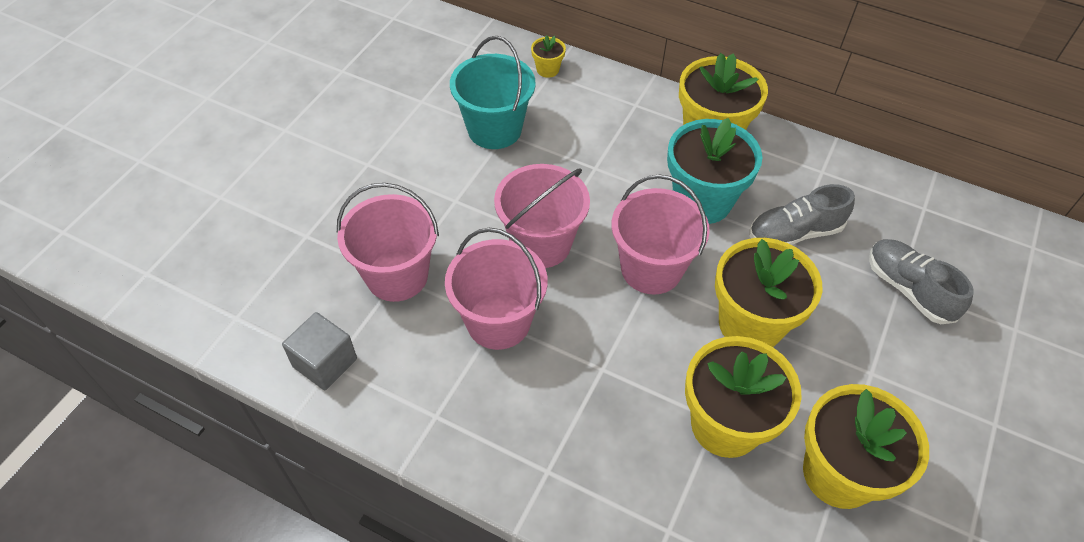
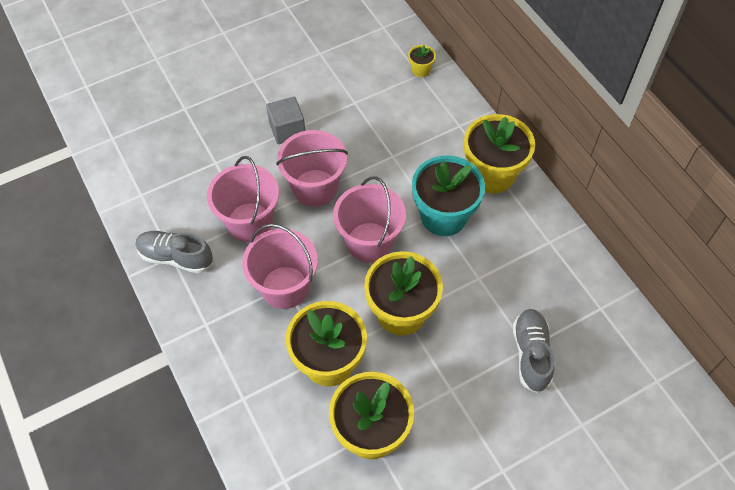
camera: 35 degrees right, 5 degrees up
grey cube [282,312,357,391] -> grey cube moved to [266,97,305,144]
pink bucket [337,183,439,302] -> pink bucket moved to [242,224,318,309]
turquoise bucket [450,36,536,149] -> none
grey shoe [749,184,855,245] -> grey shoe moved to [136,231,213,274]

